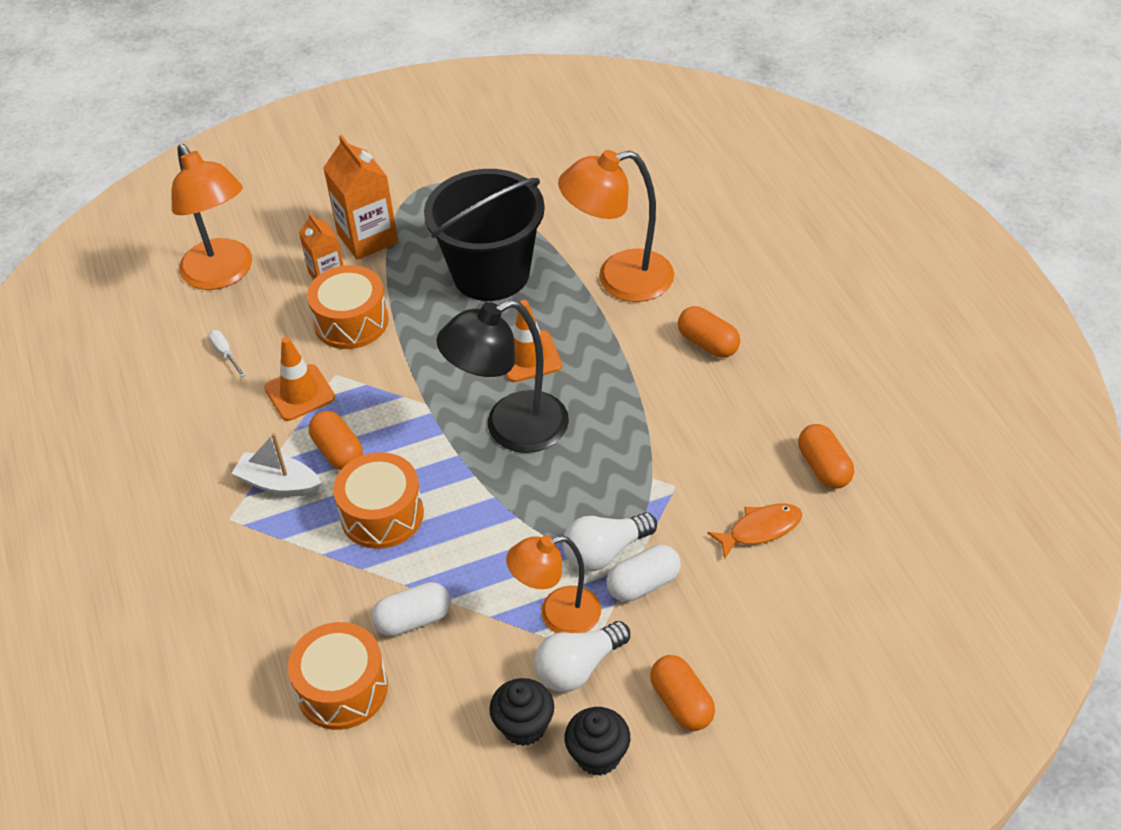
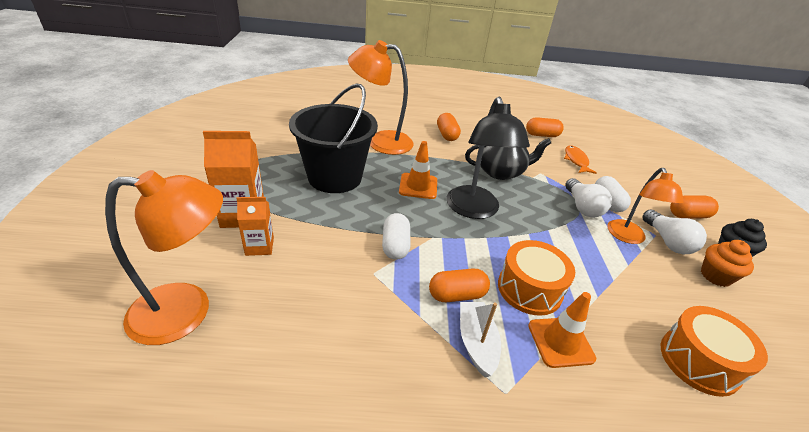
camera: 75 degrees left, 10 degrees down
white screwdriver [209,330,245,377] -> none
white boat [231,433,321,496] -> white boat turned 135 degrees clockwise [460,302,501,377]
orange traffic cone [264,337,335,421] -> orange traffic cone moved to [528,292,596,368]
orange drum [307,265,389,349] -> none
white capsule [372,582,451,636] -> white capsule moved to [382,213,410,260]
black cupcake [489,678,554,746] -> orange cupcake [701,240,754,287]
orange lamp [558,150,674,302] -> orange lamp turned 90 degrees clockwise [348,40,413,155]
orange capsule [678,306,740,358] -> orange capsule turned 75 degrees counterclockwise [437,113,461,141]
none -> black teapot [465,138,551,180]

